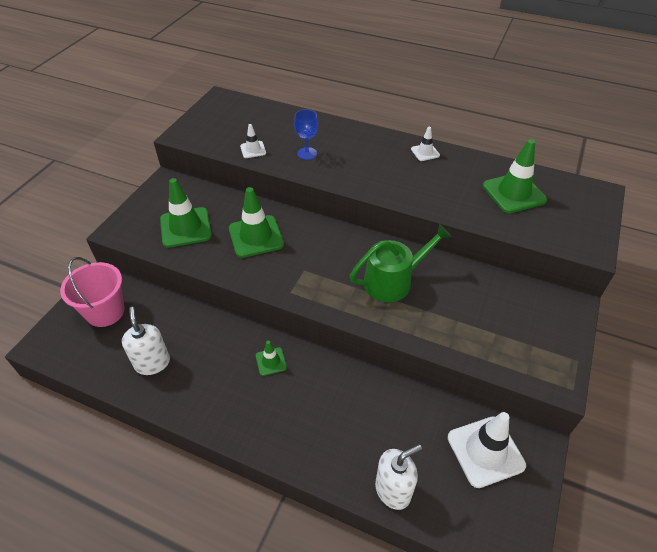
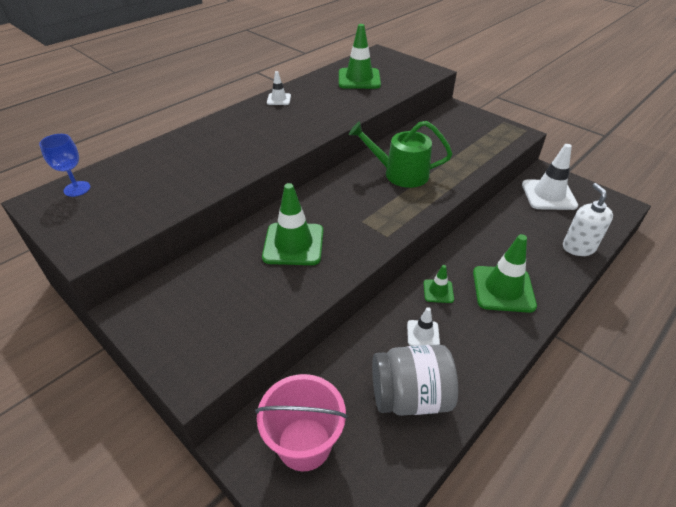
camera: 70 degrees left, 5 degrees down
white soap dispenser [122,307,170,375] -> grey jar [372,345,458,416]
green traffic cone [160,178,212,248] -> green traffic cone moved to [473,234,537,313]
white traffic cone [240,124,266,158] -> white traffic cone moved to [407,307,440,346]
blue goblet [294,109,319,160] -> blue goblet moved to [39,134,91,197]
green watering can [349,224,452,302] -> green watering can turned 75 degrees counterclockwise [349,121,452,188]

